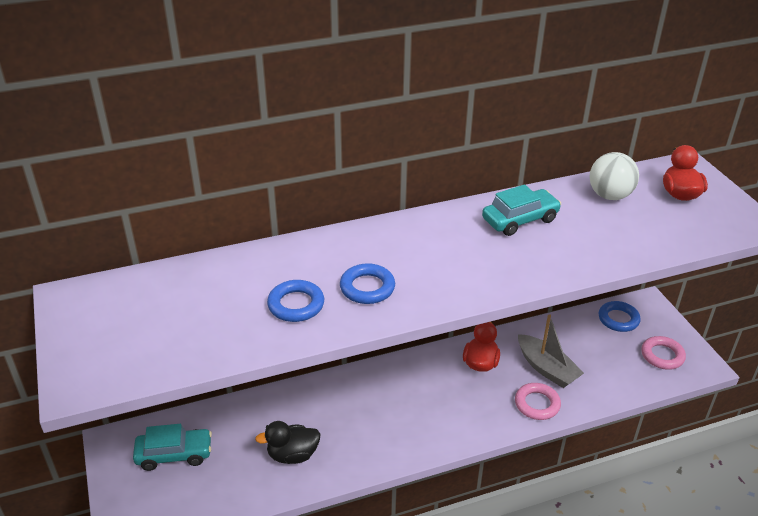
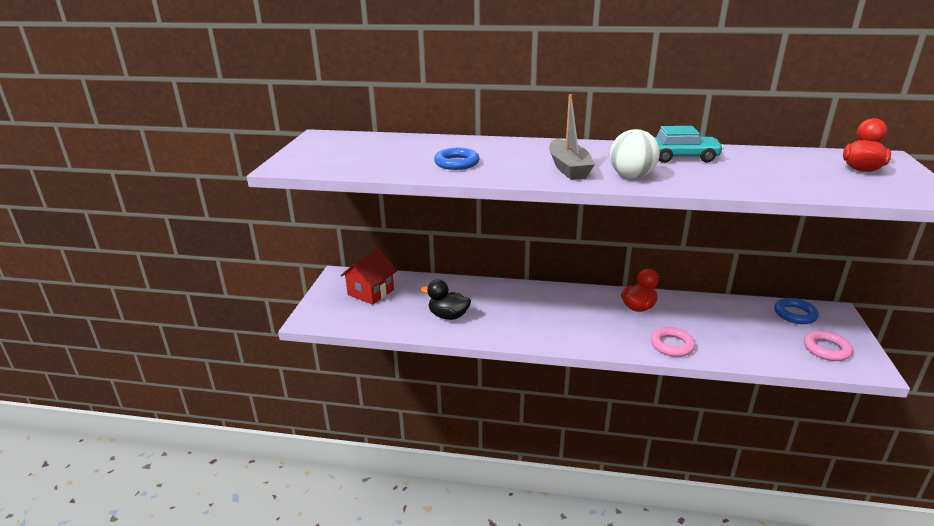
camera: 30 degrees right, 10 degrees down
turquoise car [133,424,212,471] -> red house [340,249,397,305]
blue ring [340,263,395,304] -> none
grey boat [518,314,584,388] -> grey boat moved to [549,94,595,180]
white ball [589,152,639,200] -> white ball moved to [610,129,660,178]

